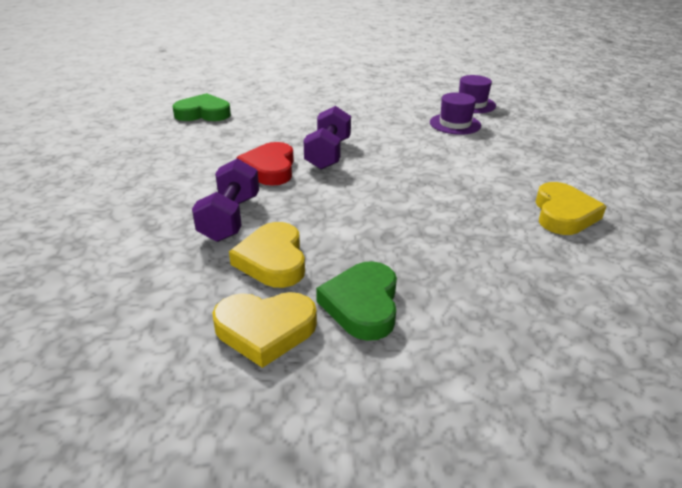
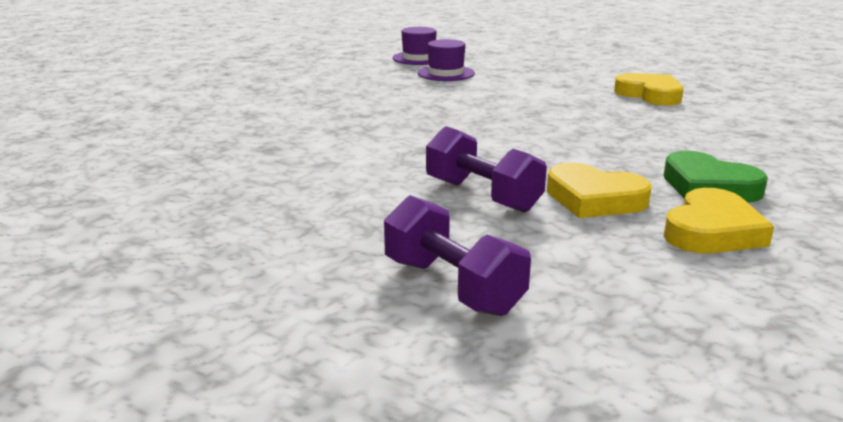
camera: 50 degrees left, 10 degrees down
green heart [173,93,231,121] -> none
red heart [236,142,294,186] -> none
purple dumbbell [304,106,351,169] -> purple dumbbell moved to [384,195,531,316]

